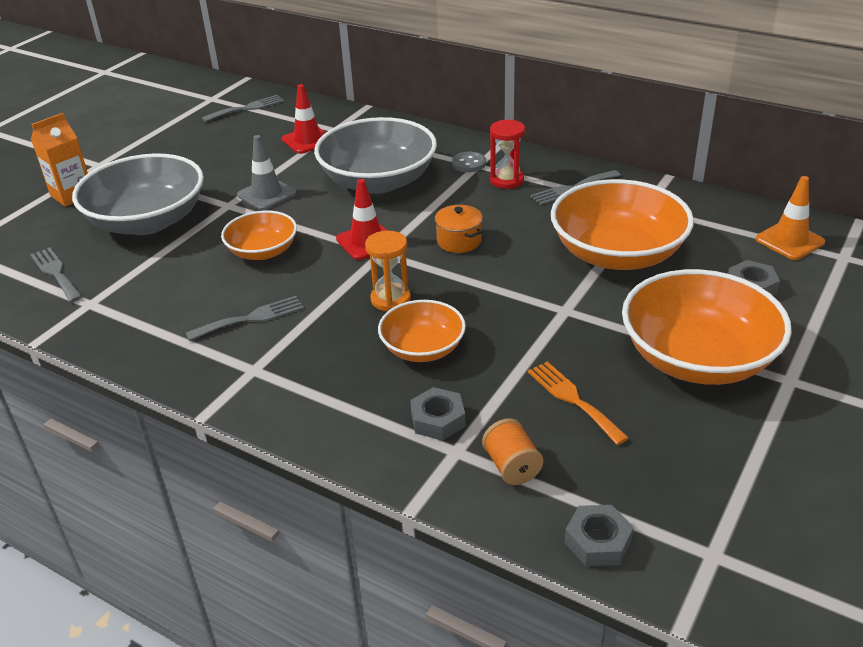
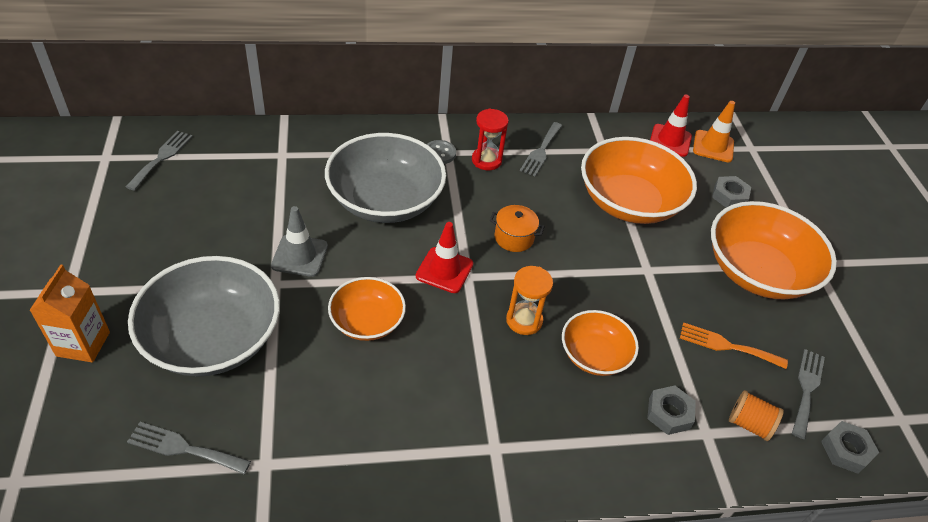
camera: 45 degrees left, 10 degrees up
grey fork [186,296,304,341] -> grey fork moved to [792,349,825,439]
red traffic cone [282,84,326,154] -> red traffic cone moved to [650,95,692,157]

